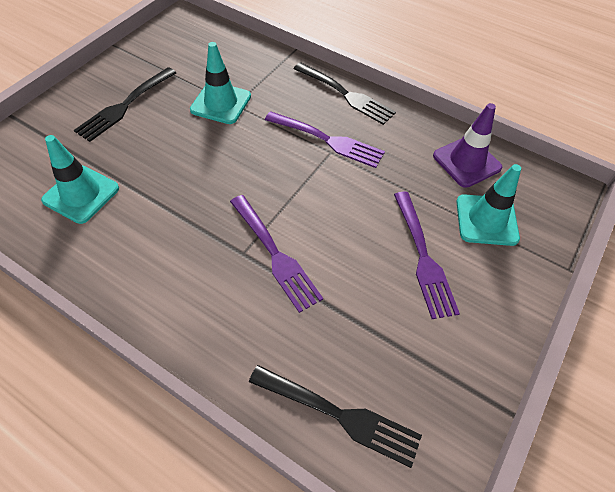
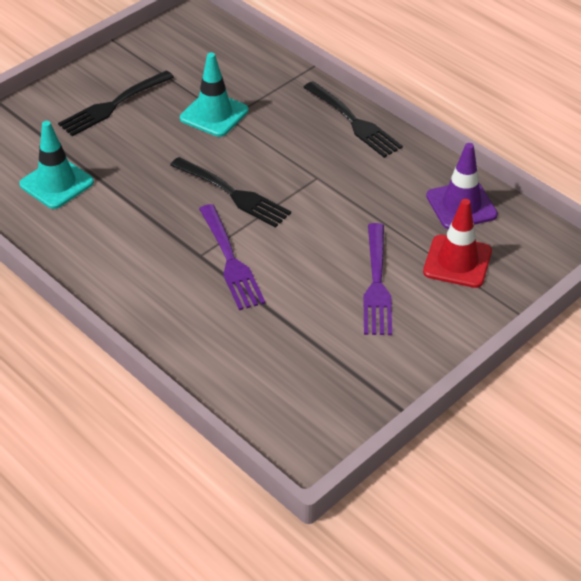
camera: 15 degrees right, 10 degrees down
black fork [249,365,422,468] -> black fork moved to [170,157,291,228]
purple fork [265,111,385,168] -> none
turquoise traffic cone [456,164,521,246] -> red traffic cone [423,199,492,288]

